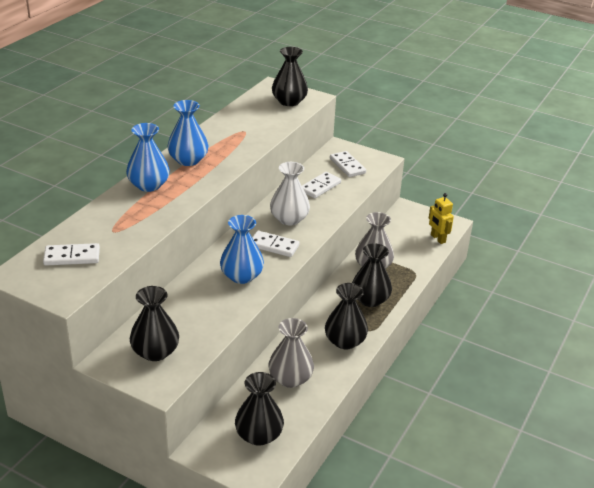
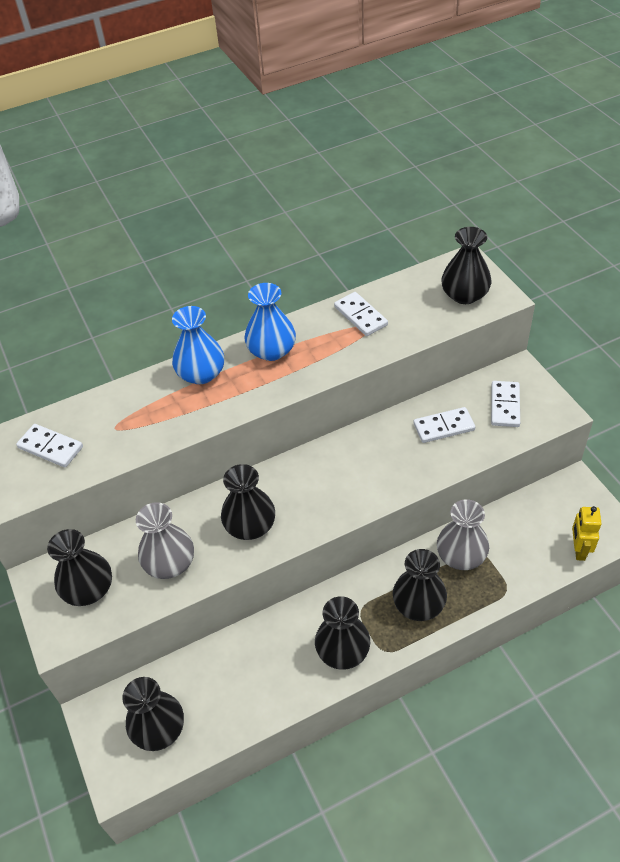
camera: 40 degrees right, 15 degrees up
blue vase [220,215,264,284] -> black vase [221,464,275,540]
white domino [252,231,300,257] -> white domino moved to [334,292,388,336]
grey vase [268,318,314,388] -> grey vase moved to [136,502,194,579]
white vase [270,162,310,225] -> none

